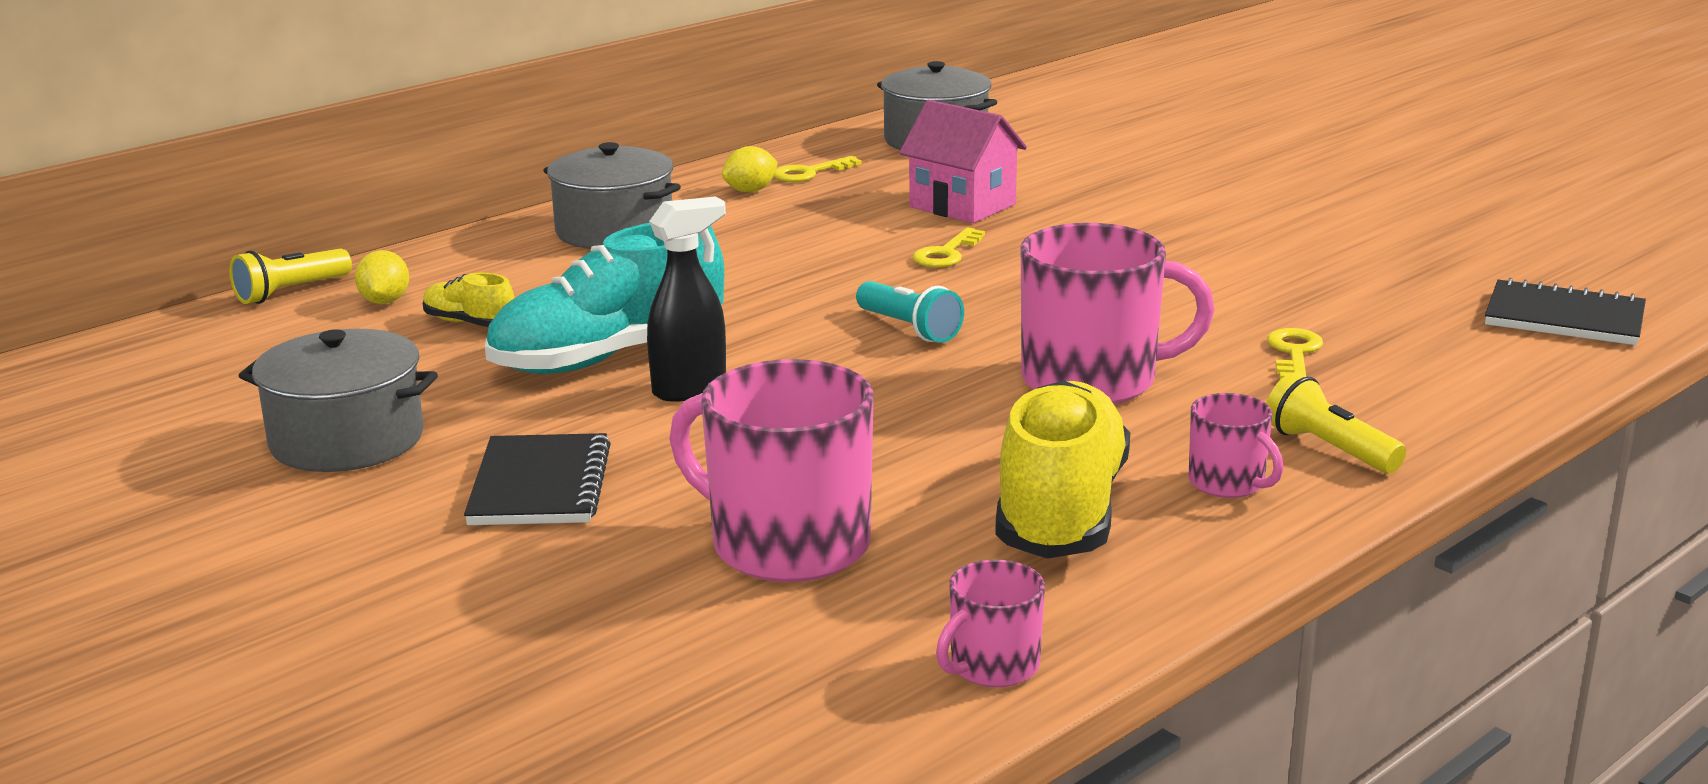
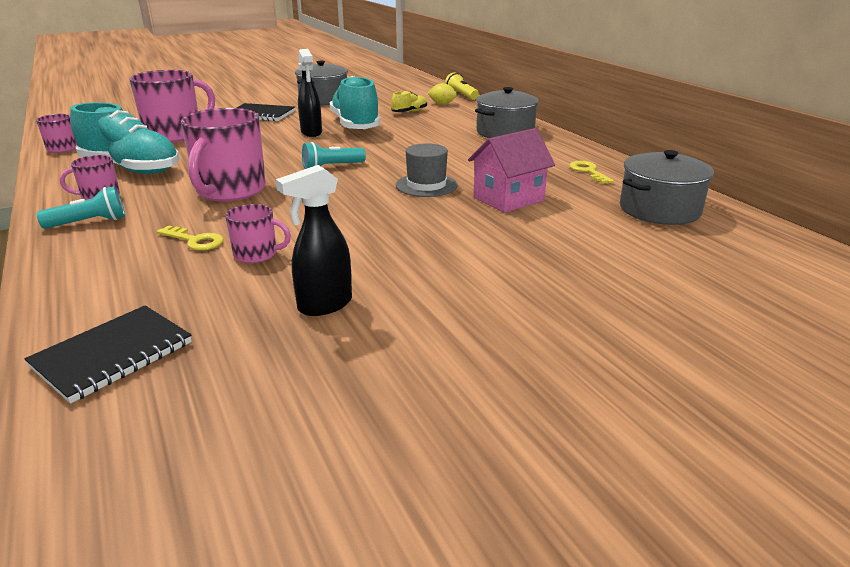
camera: 105 degrees right, 5 degrees up
yellow lemon [722,146,778,192] -> none
yellow key [913,228,985,268] -> grey hat [396,143,458,197]
yellow shoe [995,381,1130,559] -> turquoise shoe [70,102,179,174]
yellow flashlight [1266,372,1406,473] -> turquoise flashlight [37,186,125,229]
none -> pink mug [225,204,291,263]
none -> black spray bottle [276,165,352,316]

